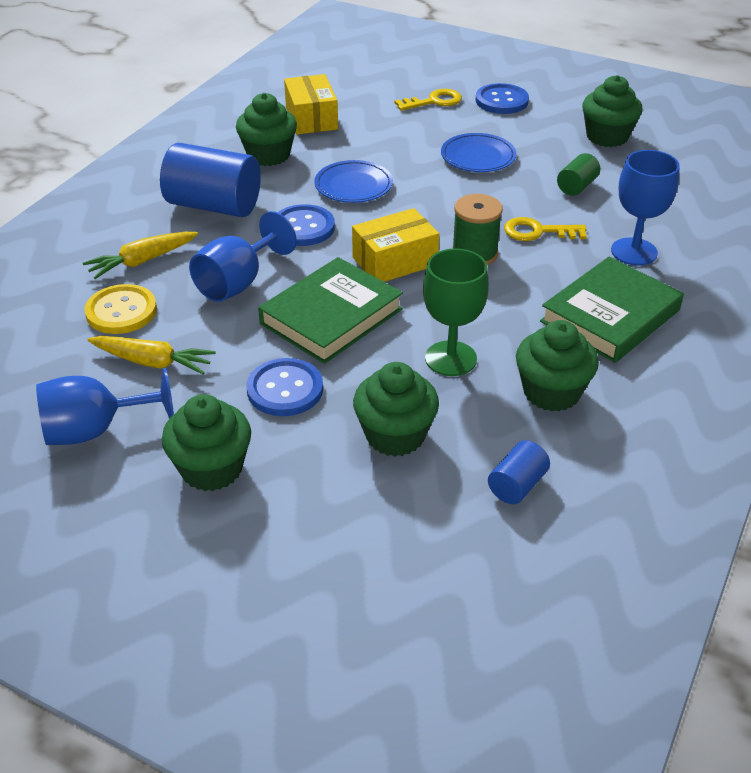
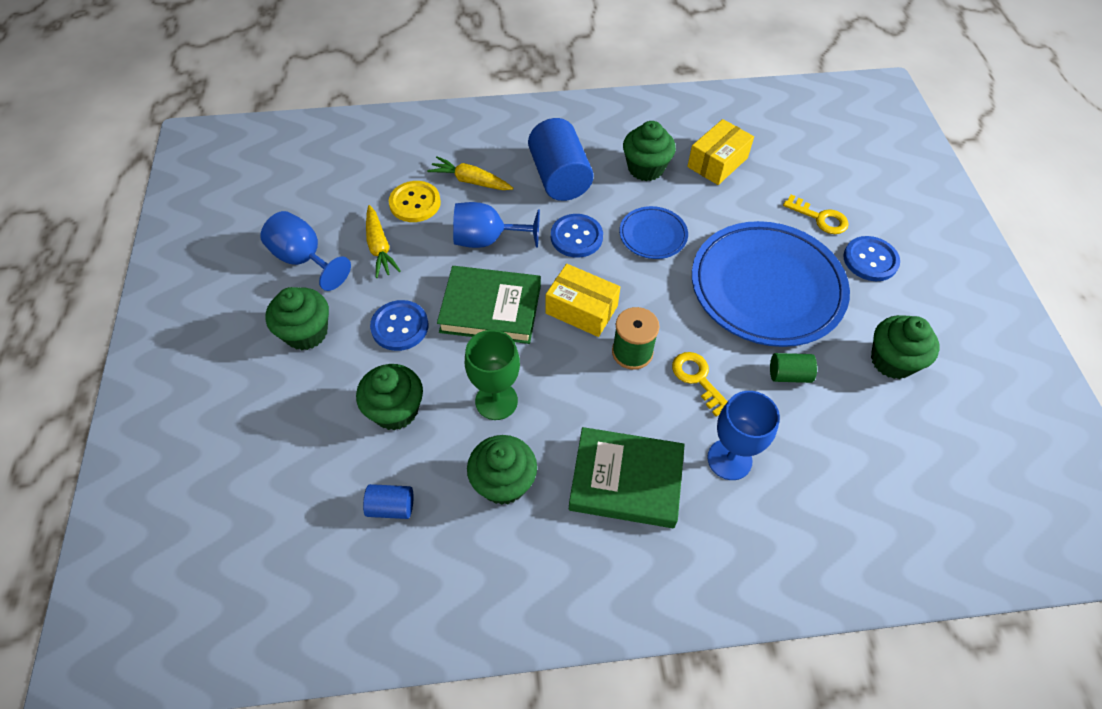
camera: 55 degrees right, 15 degrees up
blue plate [441,133,516,172] -> blue plate [692,221,850,347], size x2.15

